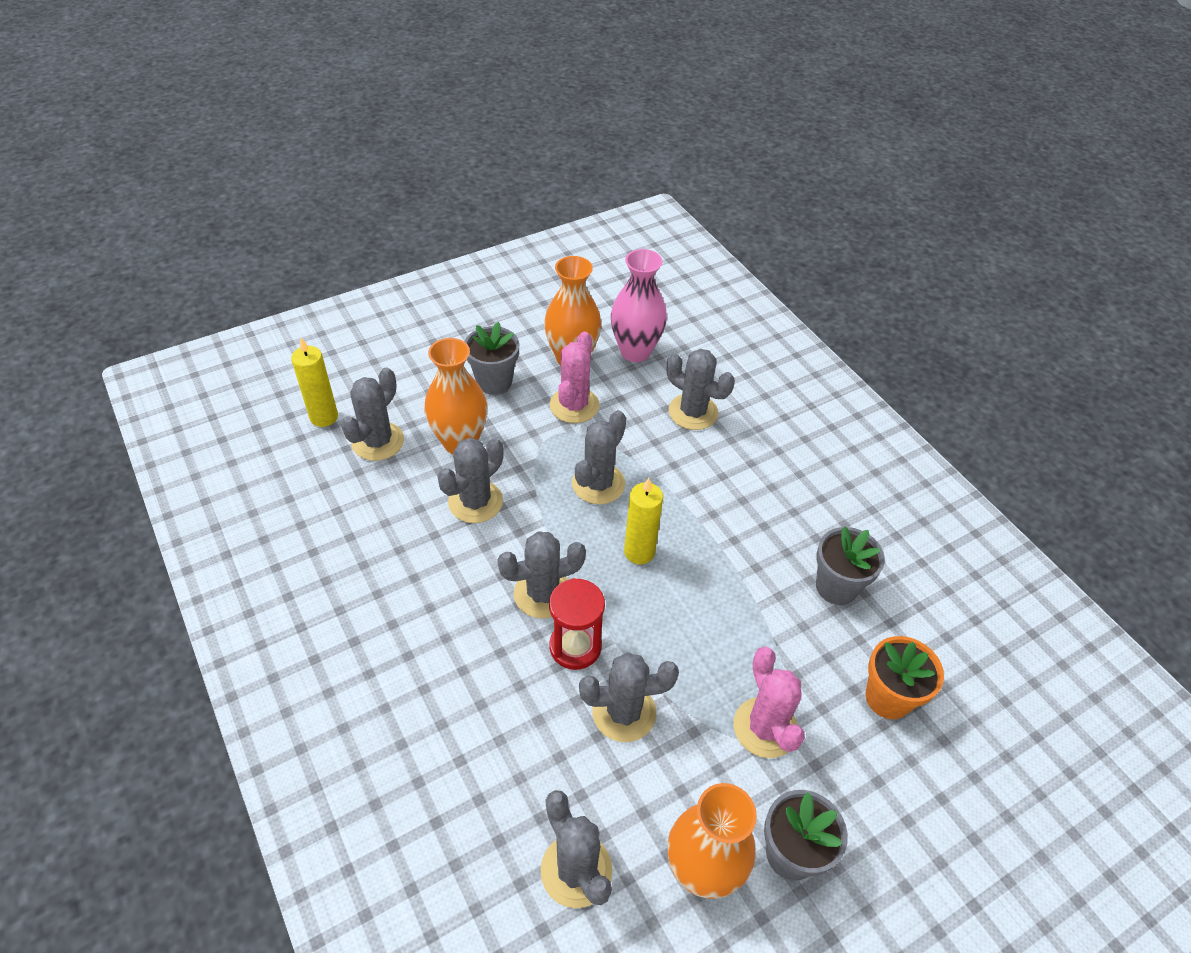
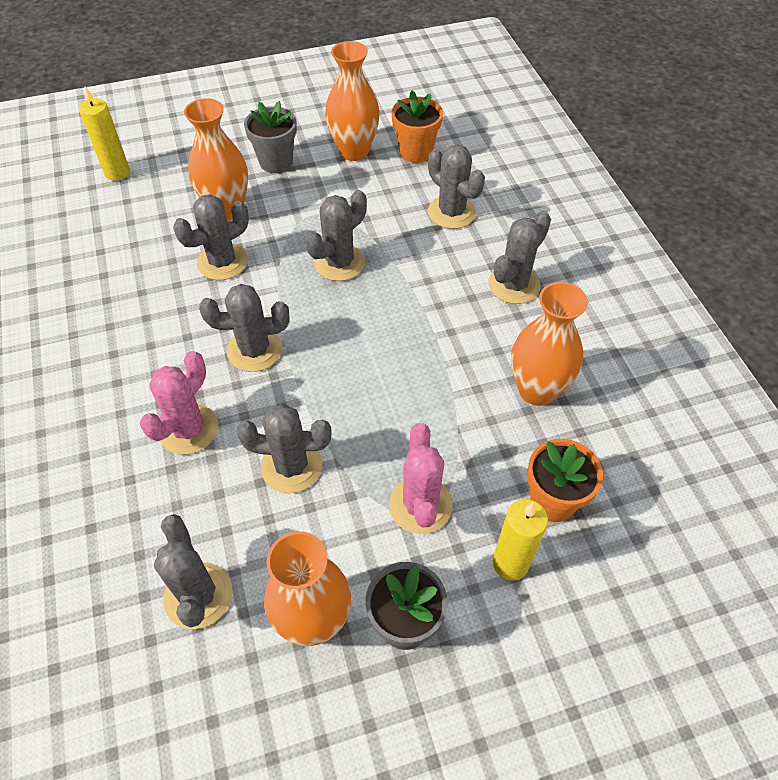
camera: 15 degrees right, 5 degrees up
grey cactus [341,368,404,461] -> grey cactus moved to [489,211,551,304]
red hourglass [549,578,605,670] -> none
pink cactus [550,332,599,423] -> pink cactus moved to [140,351,218,455]
pink vase [611,249,667,362] -> orange flower pot [391,90,443,163]
yellow candle [624,478,663,564] -> yellow candle moved to [493,499,548,581]
grey flower pot [816,527,885,605] -> orange vase [511,282,588,406]

